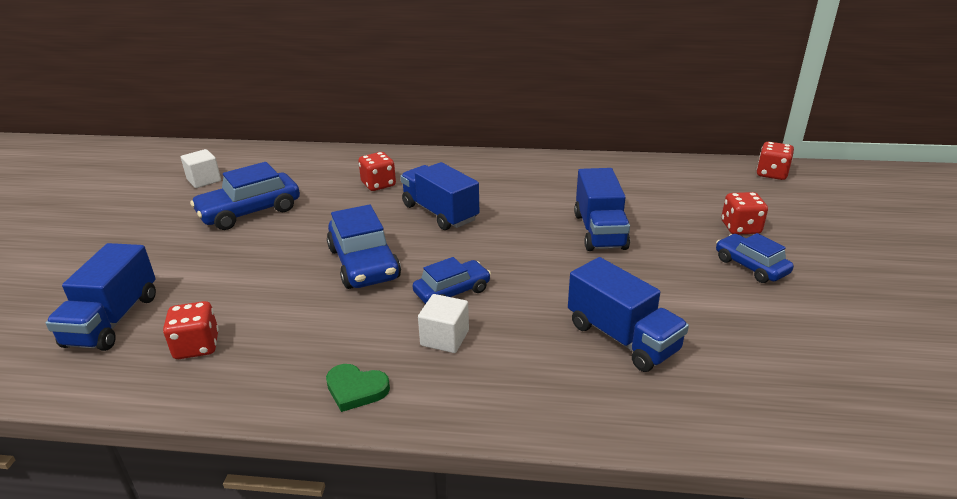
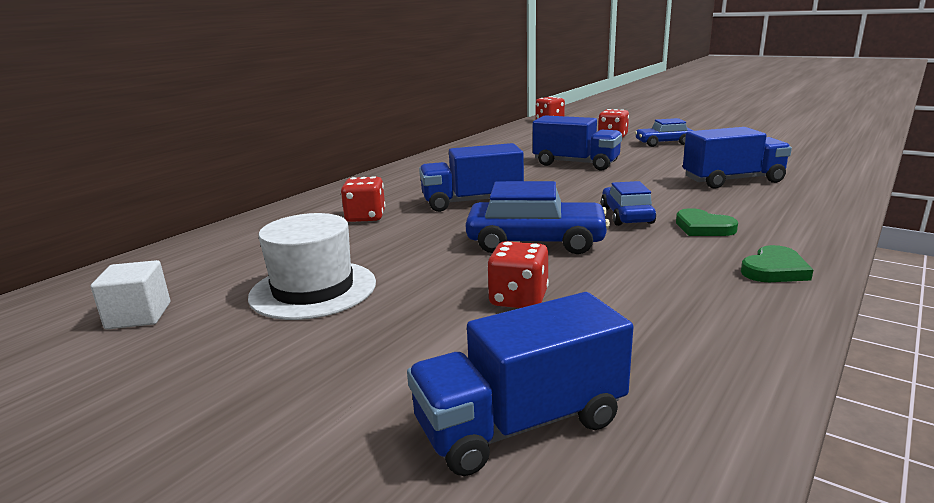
camera: 60 degrees left, 10 degrees down
blue truck [46,243,156,351] -> blue truck turned 120 degrees clockwise [407,292,634,476]
red dice [163,301,219,359] -> red dice moved to [487,241,549,308]
blue car [190,162,300,230] -> white hat [248,213,376,320]
white cube [418,294,469,353] -> green heart [676,208,738,236]

